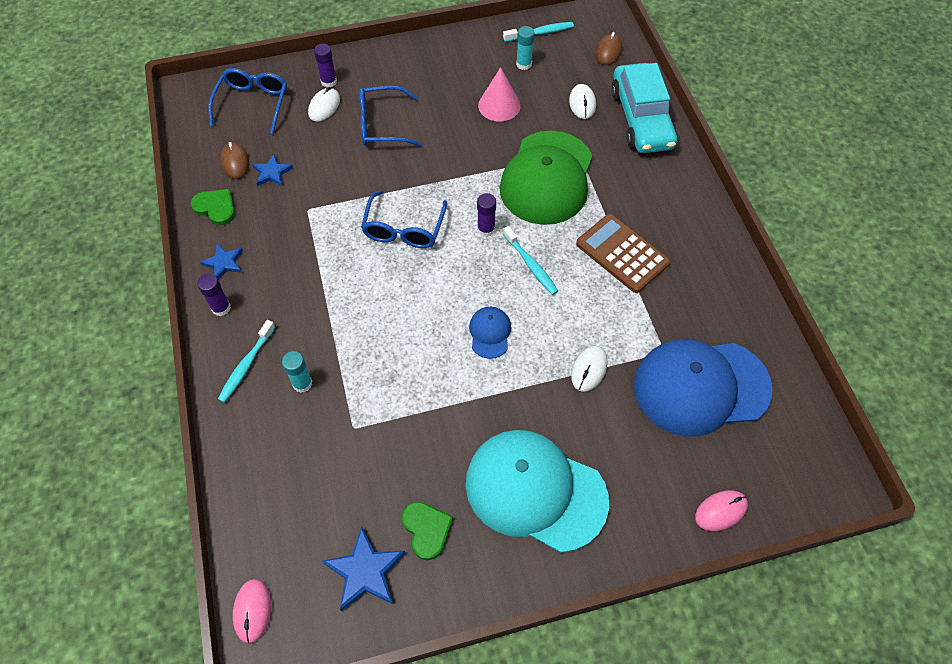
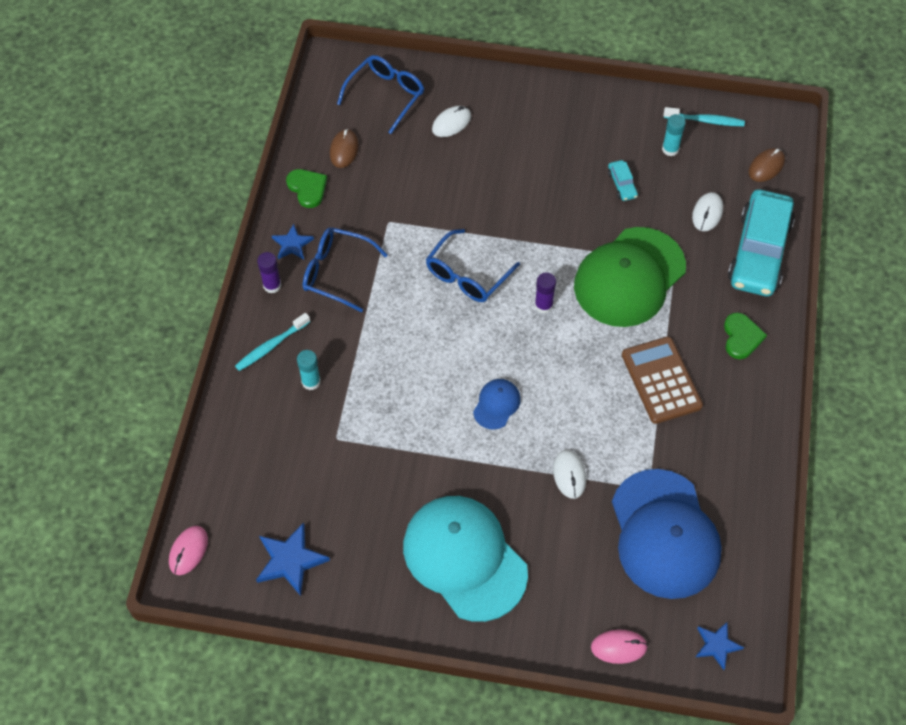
camera: 25 degrees right, 0 degrees up
blue star [252,154,293,186] -> blue star moved to [696,621,744,670]
purple glue stick [314,44,337,87] -> none
blue glasses [359,86,422,147] -> blue glasses moved to [303,228,388,312]
green heart [402,502,453,560] -> green heart moved to [724,313,767,359]
pink cone [478,67,521,121] -> turquoise car [608,160,638,201]
turquoise toothbrush [503,226,558,295] -> none
white mouse [571,346,608,392] -> white mouse turned 60 degrees counterclockwise [553,450,586,499]
blue cap [634,339,773,436] -> blue cap turned 120 degrees counterclockwise [612,469,722,599]

